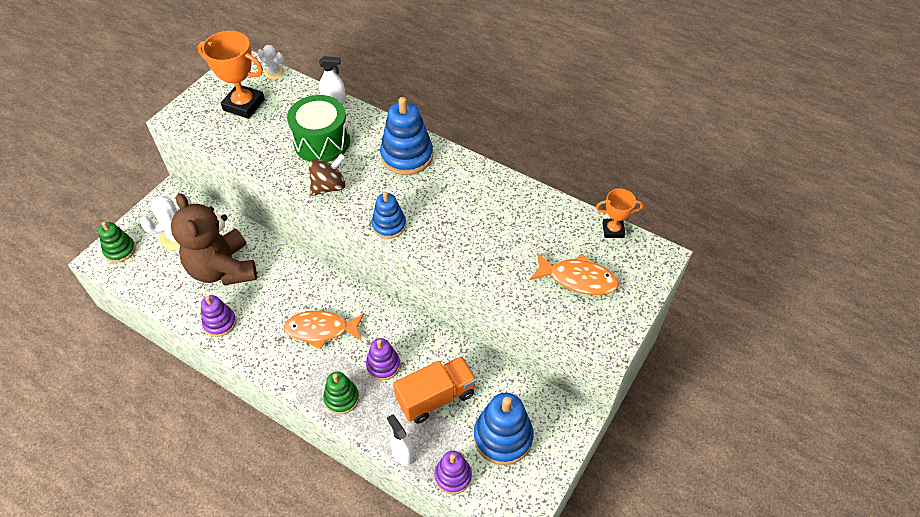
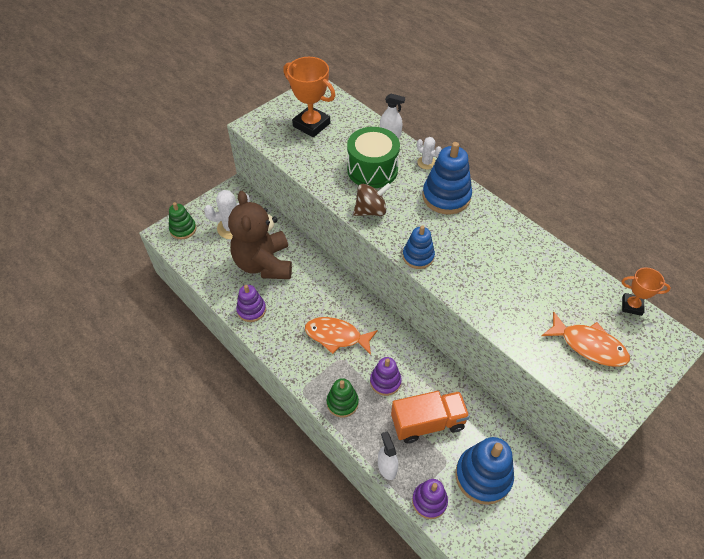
camera: 15 degrees right, 0 degrees up
white cactus [258,45,285,79] -> white cactus moved to [417,137,442,169]

